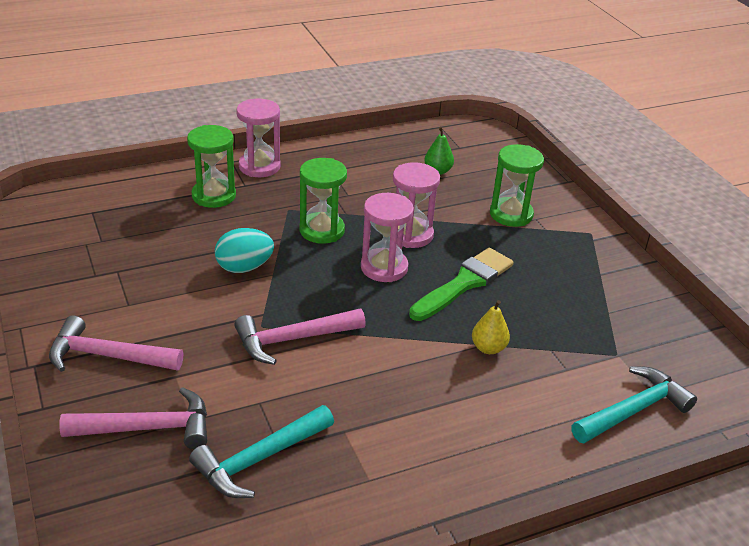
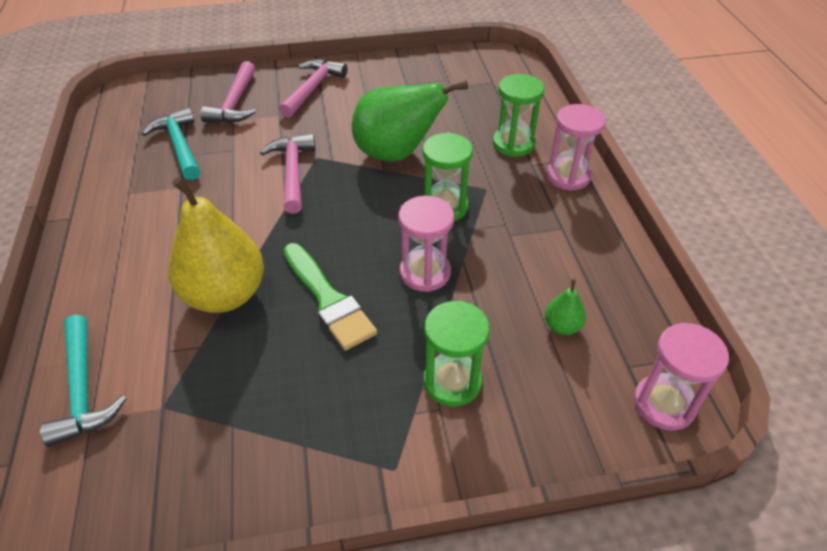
camera: 105 degrees right, 10 degrees up
turquoise egg [215,228,274,273] -> green pear [352,81,468,162]
pink hourglass [361,193,414,282] -> pink hourglass moved to [634,323,729,431]
yellow pear [472,300,510,354] -> yellow pear [168,177,264,313], size x2.33

